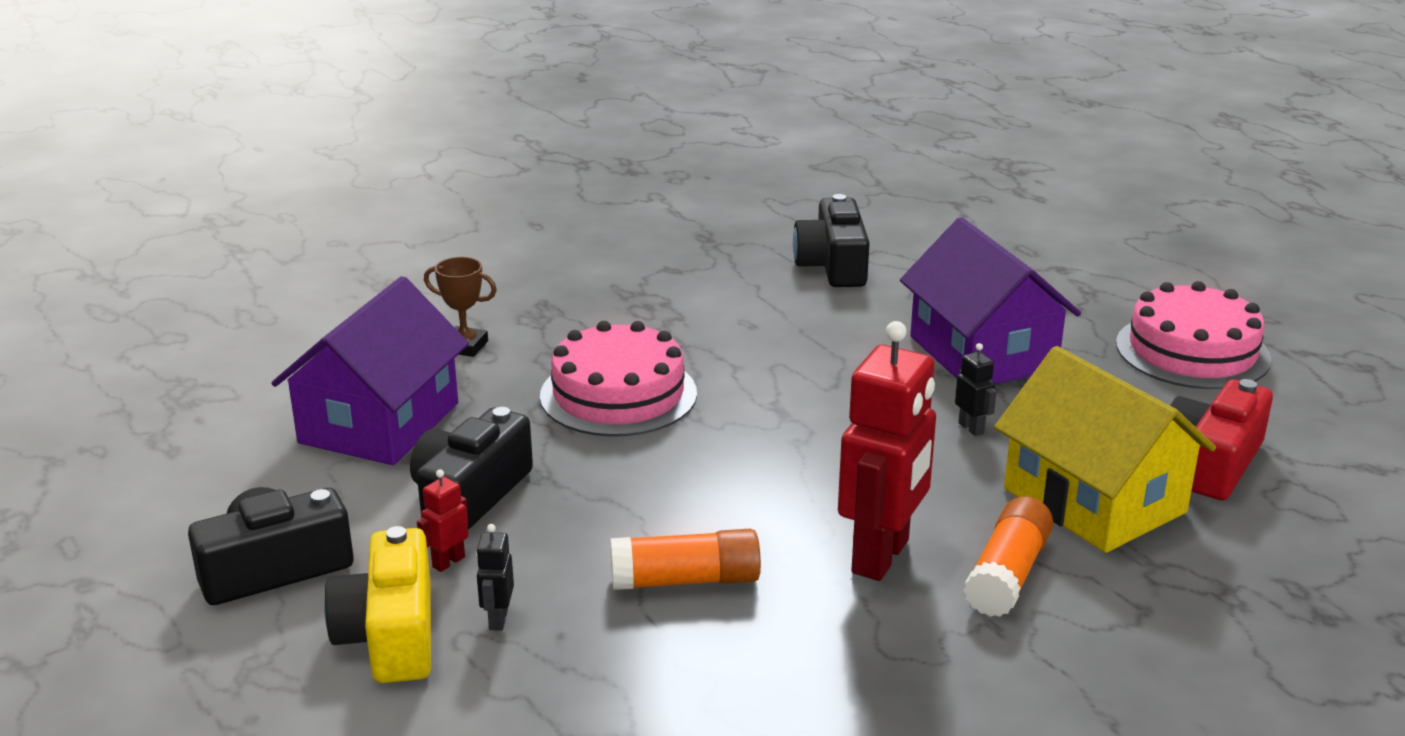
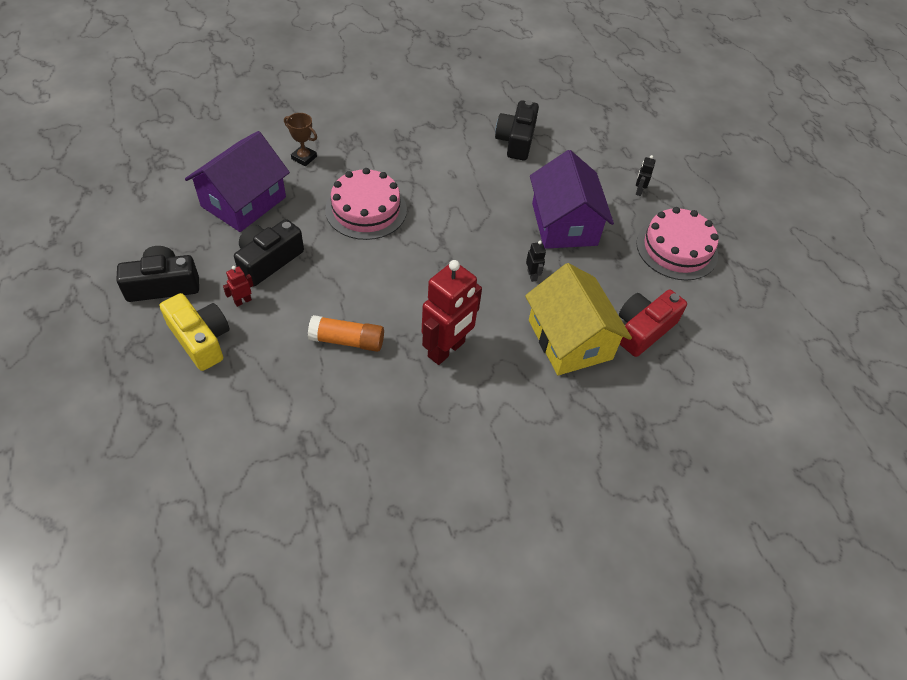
camera: 10 degrees right, 25 degrees up
yellow camera [324,526,431,683] -> yellow camera turned 135 degrees clockwise [160,293,230,371]
black robot [476,524,514,631] -> black robot moved to [636,155,655,196]
orange glue stick [964,496,1053,617] -> none

